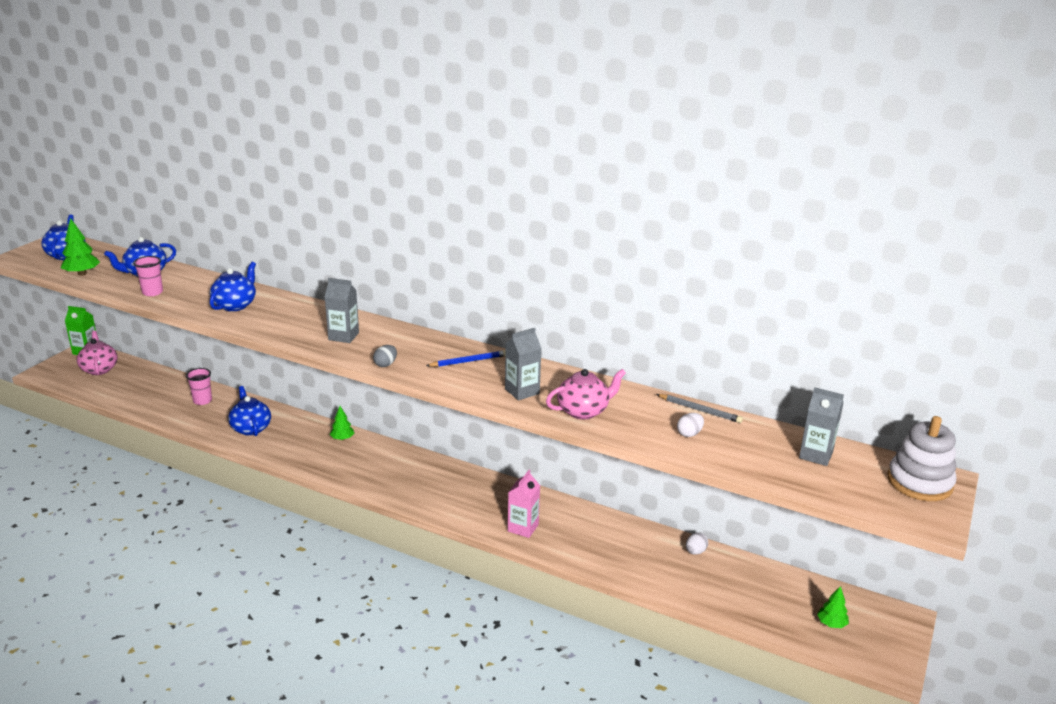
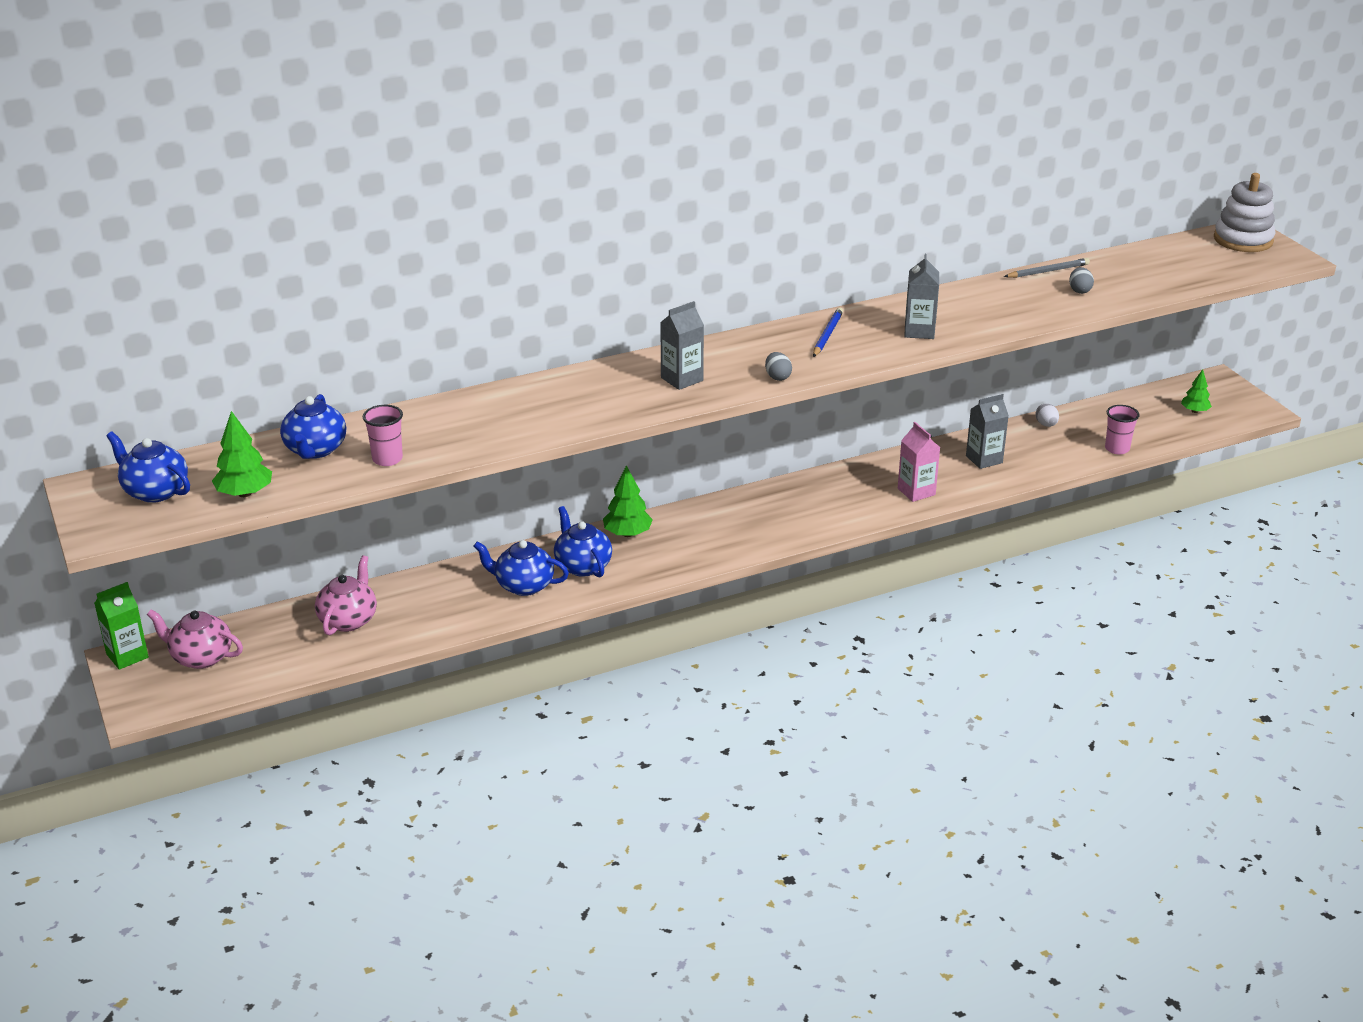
camera: 50 degrees left, 5 degrees up
pink cup [186,368,212,405] -> pink cup moved to [1105,405,1140,454]
blue teapot [210,262,256,311] -> blue teapot moved to [554,506,612,578]
green tree [330,406,354,440] -> green tree [603,465,653,537], size x1.51
pink teapot [546,369,626,419] -> pink teapot moved to [315,555,377,635]
white egg [677,413,704,437] -> grey egg [1069,267,1094,294]
grey carton [799,387,844,466] -> grey carton moved to [966,394,1009,469]

